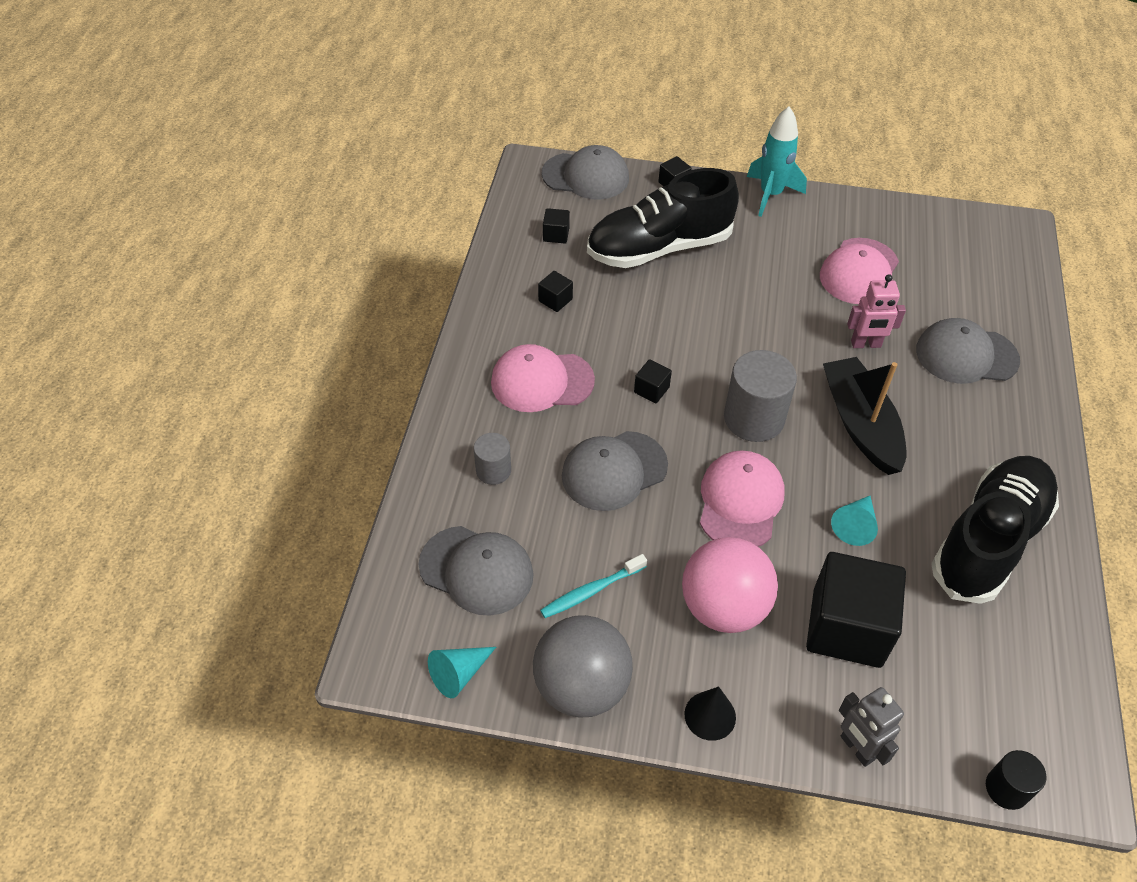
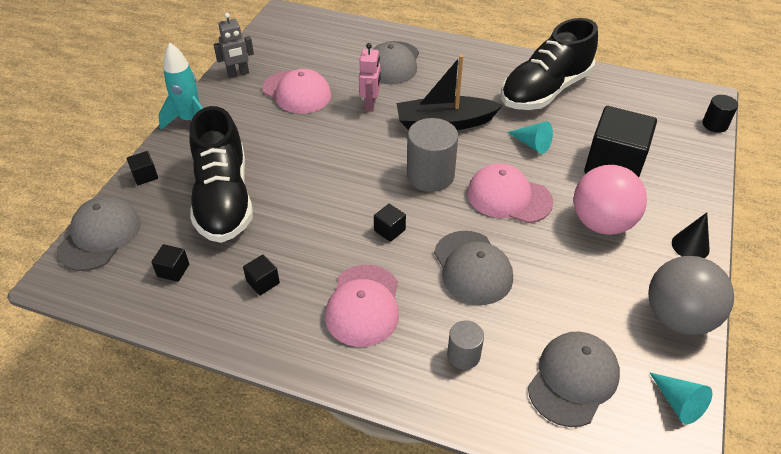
camera: 80 degrees left, 5 degrees down
turquoise toothbrush [540,554,647,618] -> none
grey robot [839,687,904,767] -> grey robot moved to [213,13,254,78]
black shoe [931,456,1059,604] -> black shoe turned 90 degrees counterclockwise [501,18,598,110]

